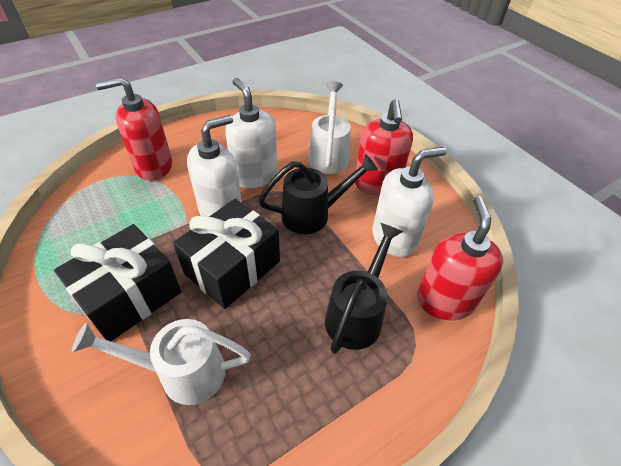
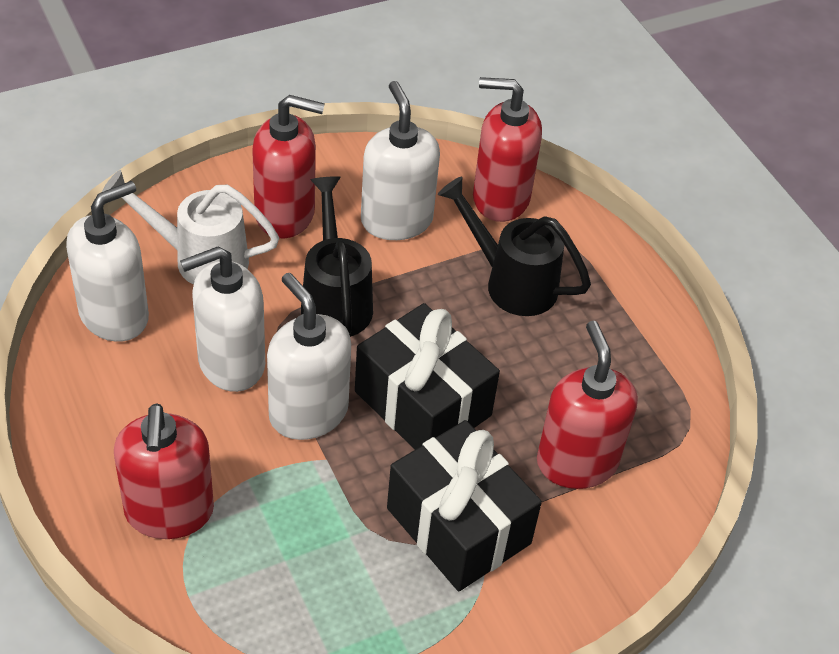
camera: 85 degrees left, 0 degrees up
white watering can [72,319,251,405] -> red soap dispenser [537,321,638,489]
none -> white soap dispenser [66,181,149,342]

